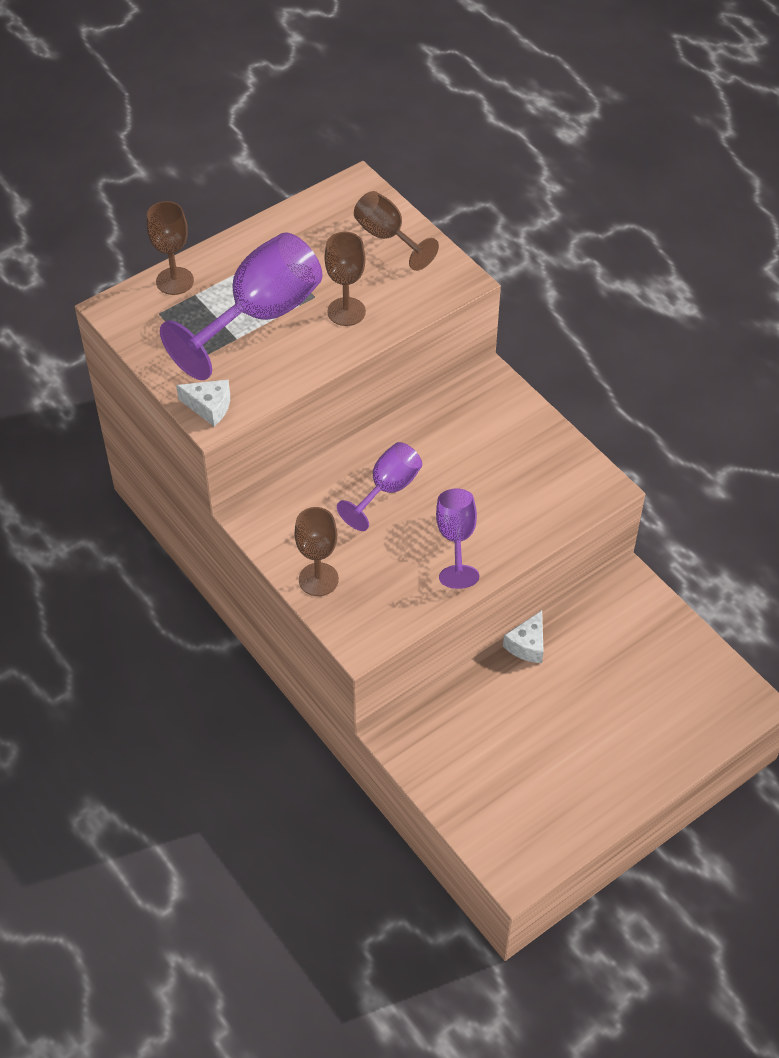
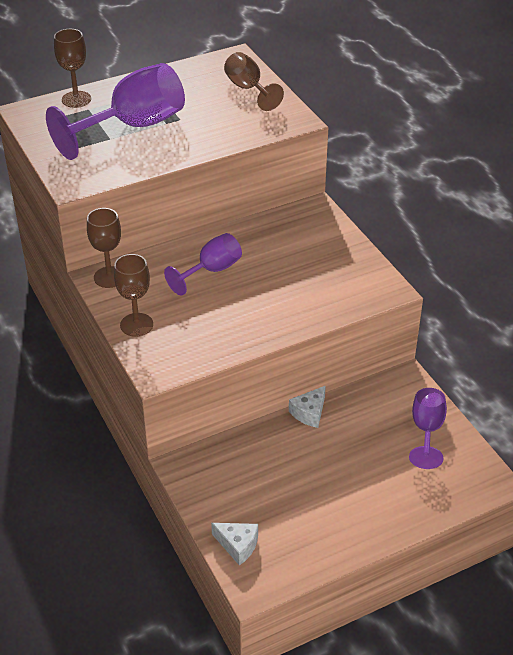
camera: 10 degrees right, 10 degrees down
white cheese [176,380,230,426] -> white cheese moved to [211,523,258,565]
brown goblet [324,232,366,326] -> brown goblet moved to [87,208,121,288]
purple goblet [436,489,479,589] -> purple goblet moved to [409,388,447,469]

